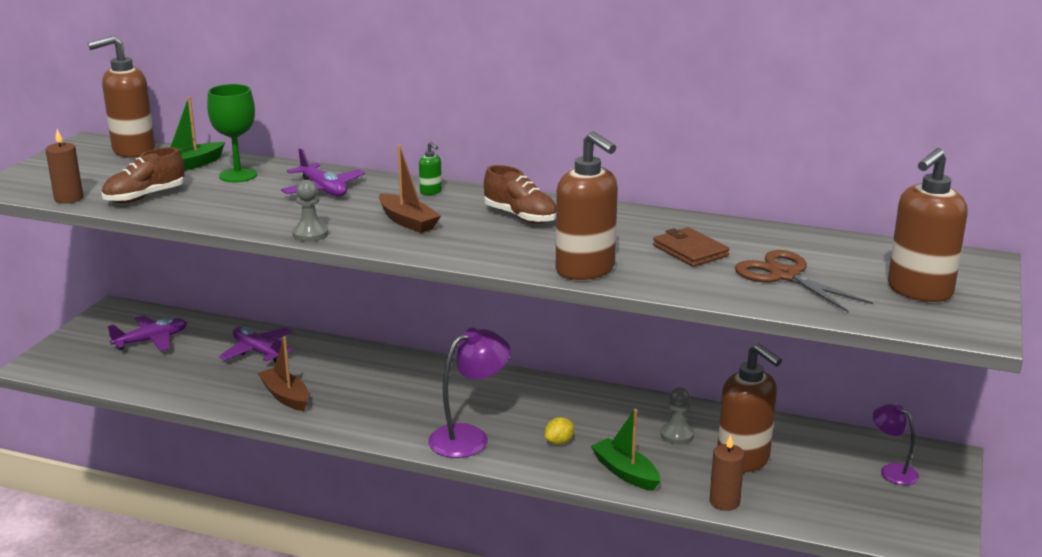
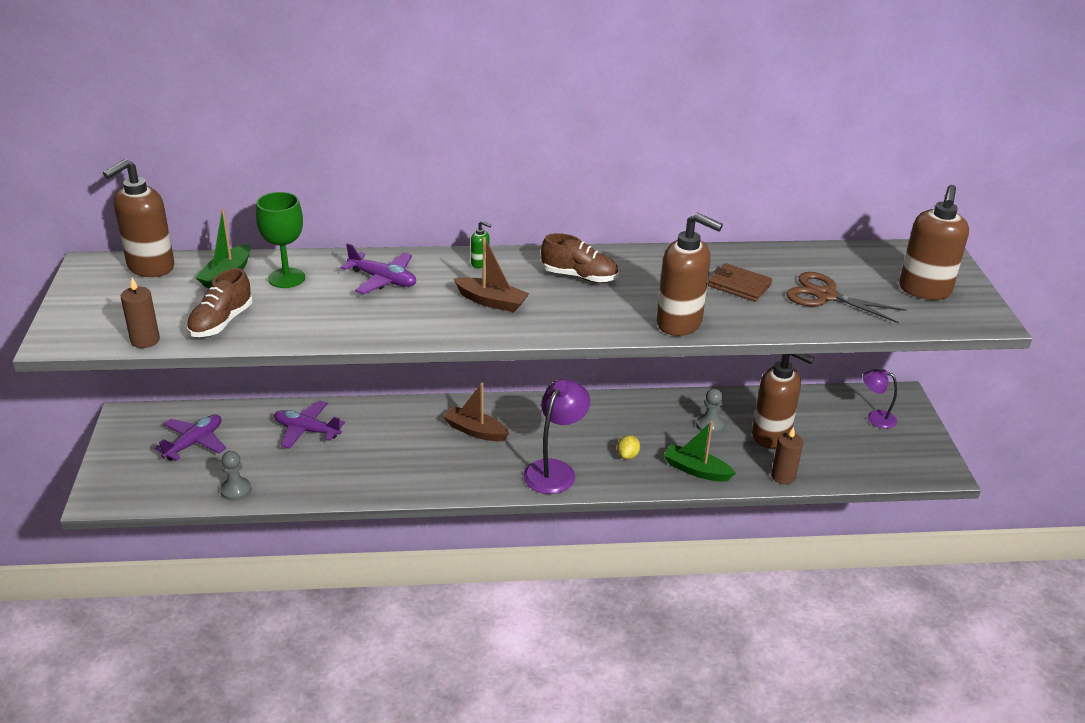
camera: 25 degrees left, 10 degrees up
brown boat [258,337,309,411] -> brown boat moved to [443,382,509,441]
grey pawn [292,180,328,242] -> grey pawn moved to [220,451,252,501]

